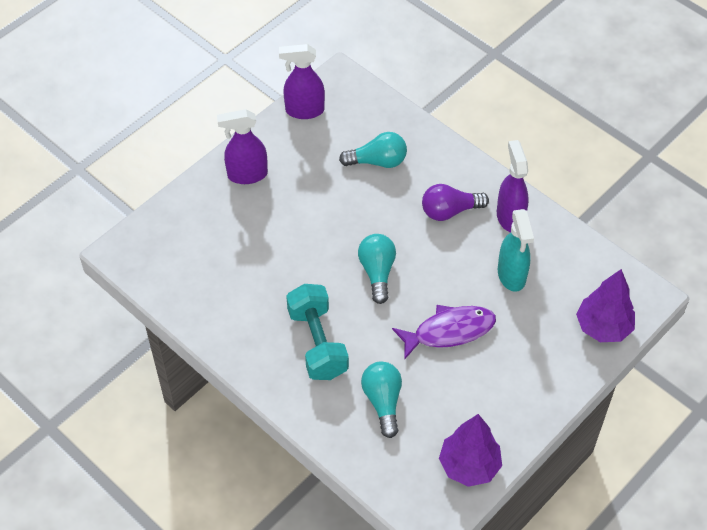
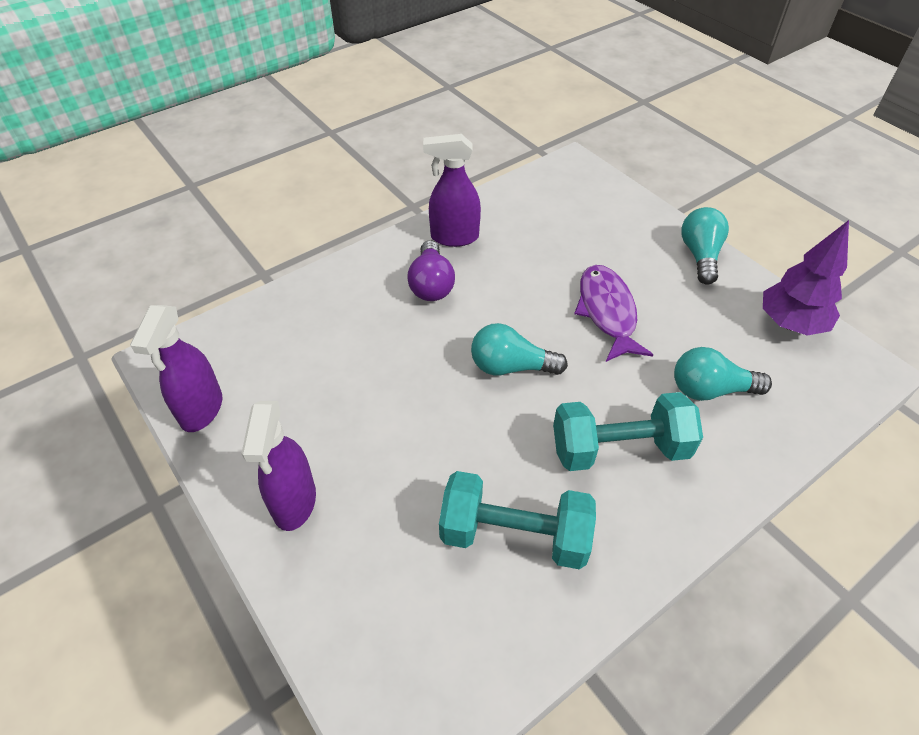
camera: 80 degrees left, 5 degrees down
turquoise light bulb [339,132,407,168] -> turquoise light bulb moved to [681,207,729,285]
turquoise spray bottle [498,209,534,292] -> none
purple tree [576,269,635,342] -> none
none -> turquoise dumbbell [439,471,596,569]

